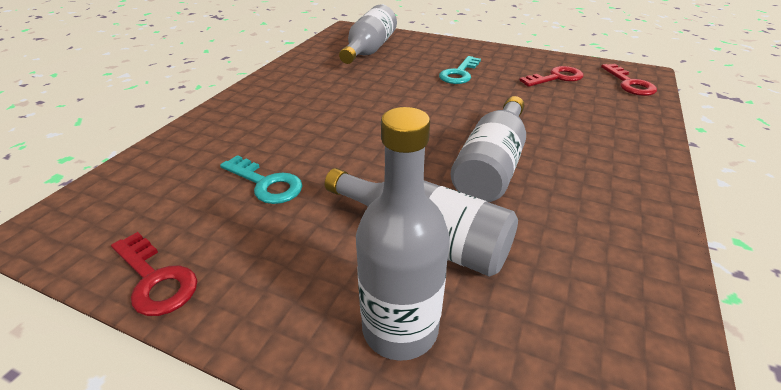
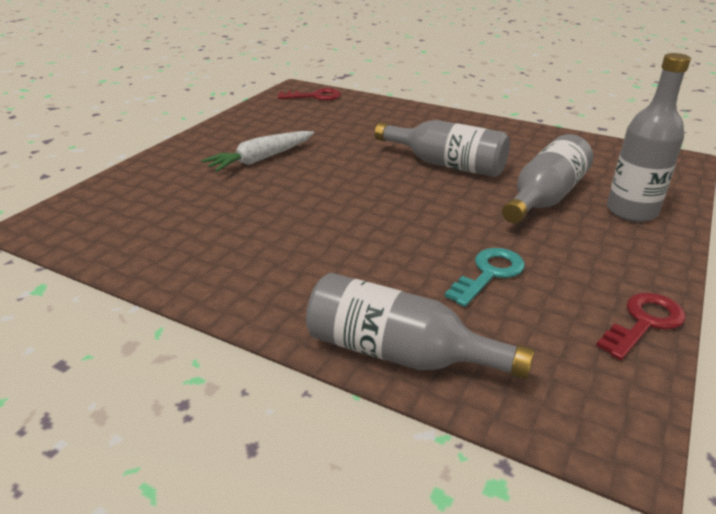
camera: 85 degrees left, 5 degrees down
grey bottle [339,5,397,64] -> grey bottle moved to [306,273,535,380]
turquoise key [439,56,481,84] -> white carrot [201,131,314,172]
red key [519,66,583,87] -> none

